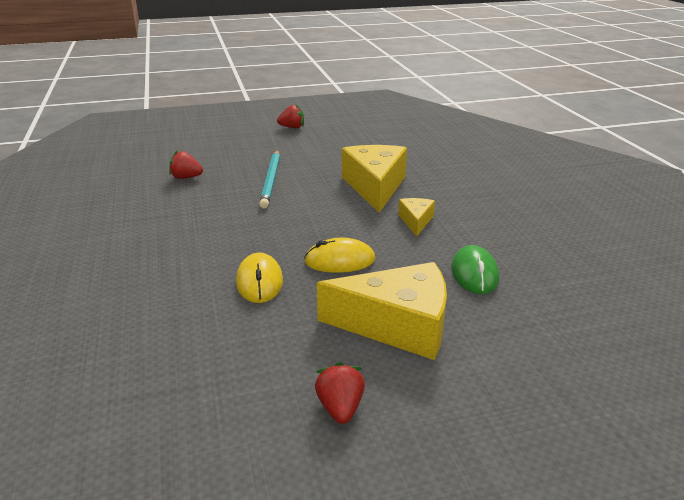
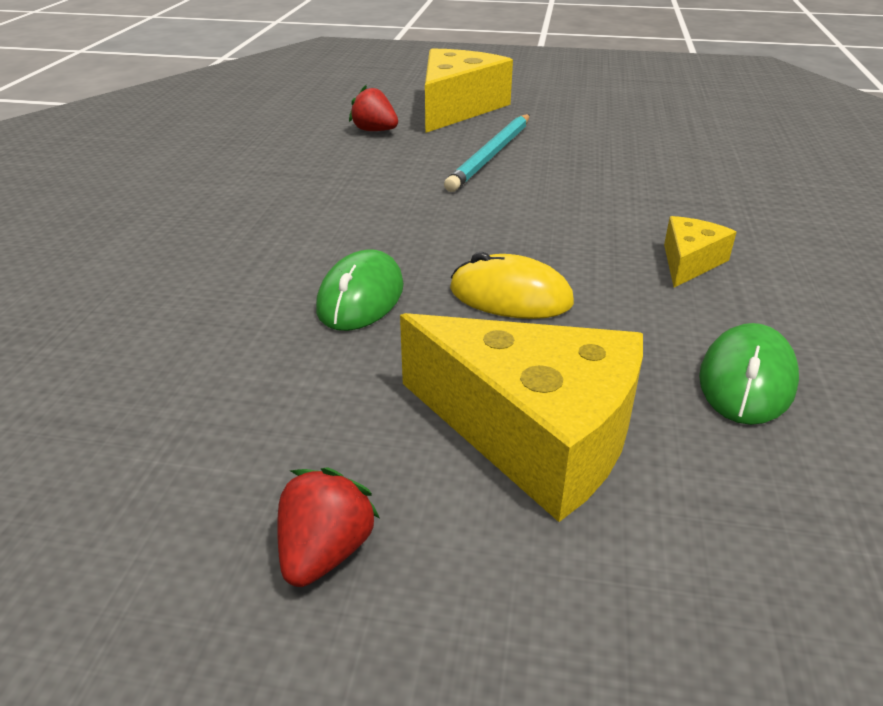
camera: 25 degrees right, 5 degrees up
yellow mouse [236,253,283,303] -> green mouse [316,249,404,331]
red strawberry [277,104,304,128] -> none
yellow cheese [342,145,407,213] -> yellow cheese moved to [425,48,513,133]

